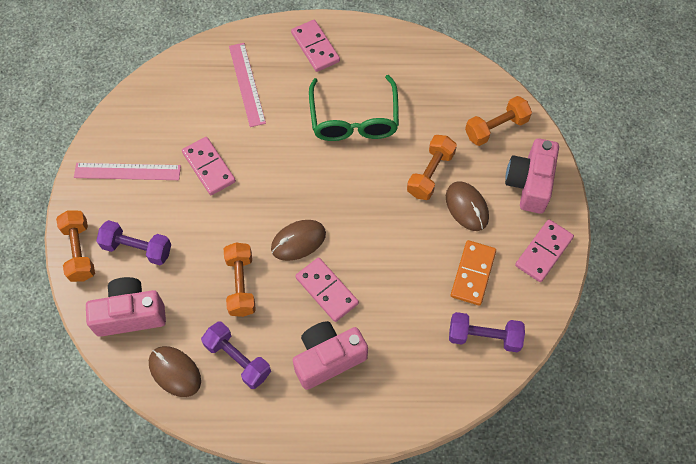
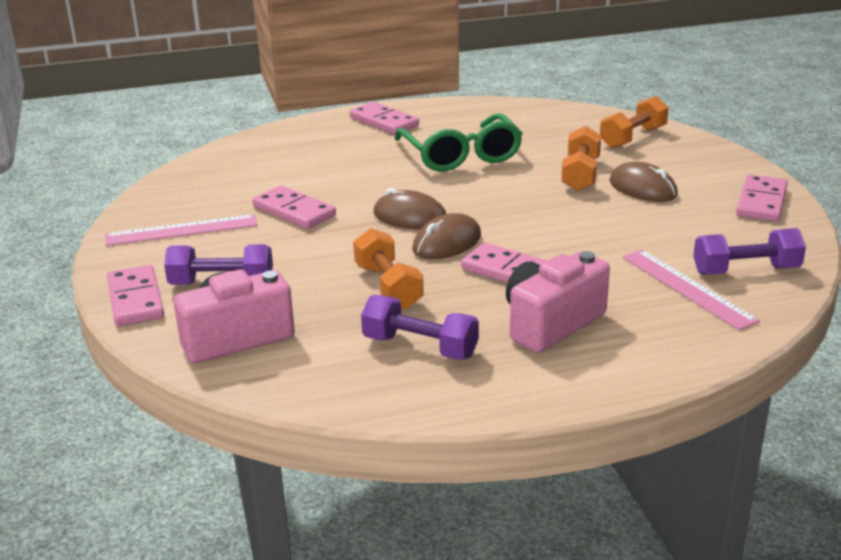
camera: 15 degrees left, 35 degrees down
orange dumbbell [56,210,95,282] -> pink domino [107,265,164,326]
brown mouse [149,346,201,397] -> brown mouse moved to [373,188,446,230]
pink ruler [229,43,266,127] -> pink ruler moved to [623,250,760,330]
orange domino [451,240,496,306] -> none
pink camera [505,138,559,214] -> none

